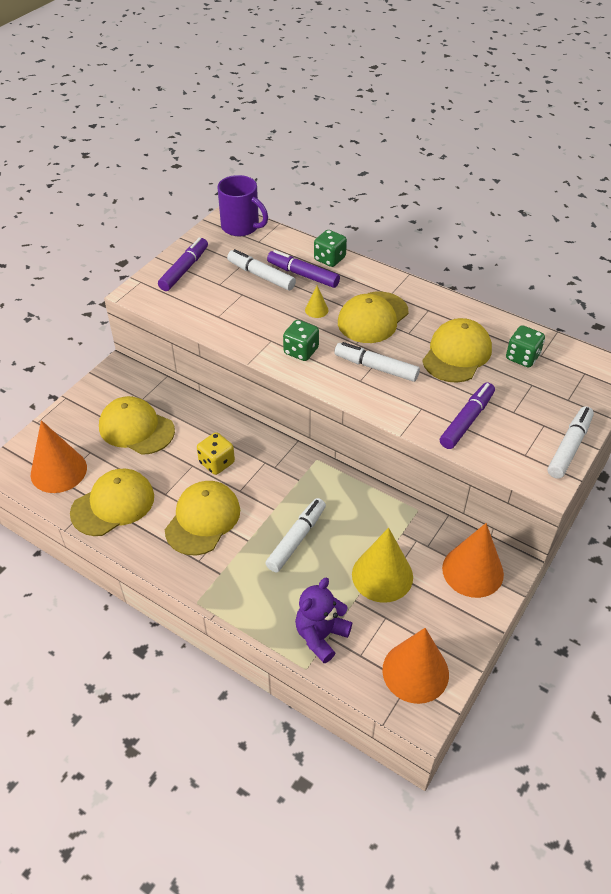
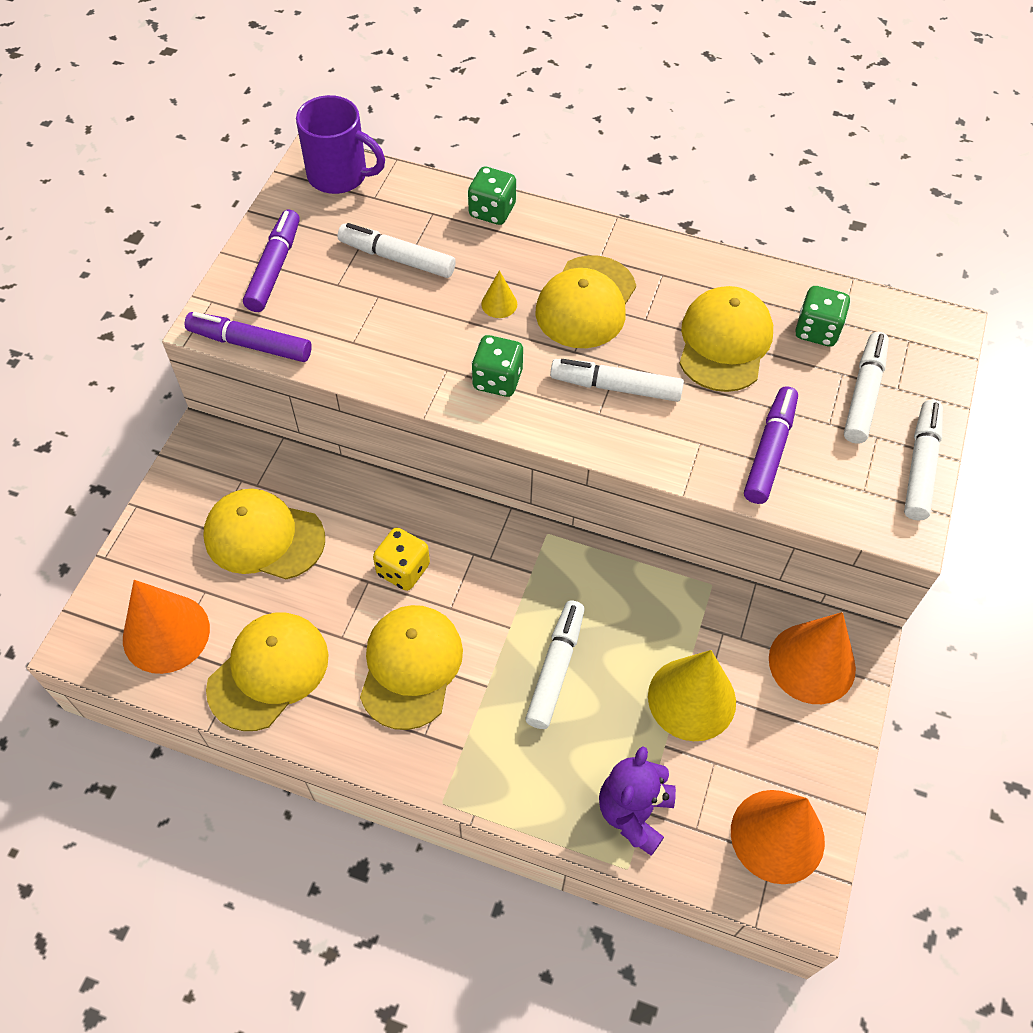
camera: 15 degrees left, 10 degrees up
purple marker [267,250,340,288] -> purple marker moved to [185,312,312,362]
none -> white marker [844,332,889,444]

